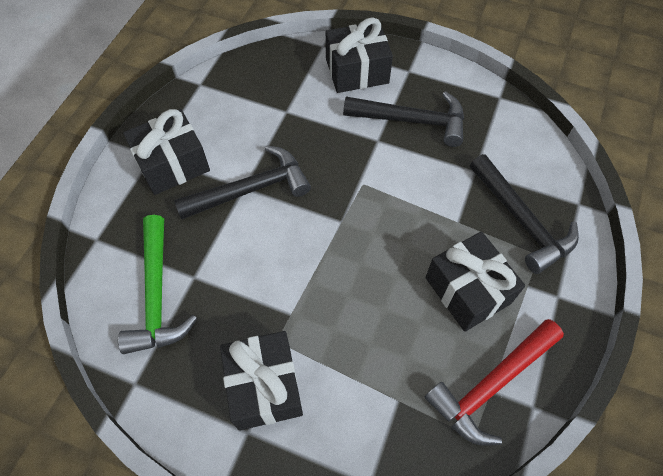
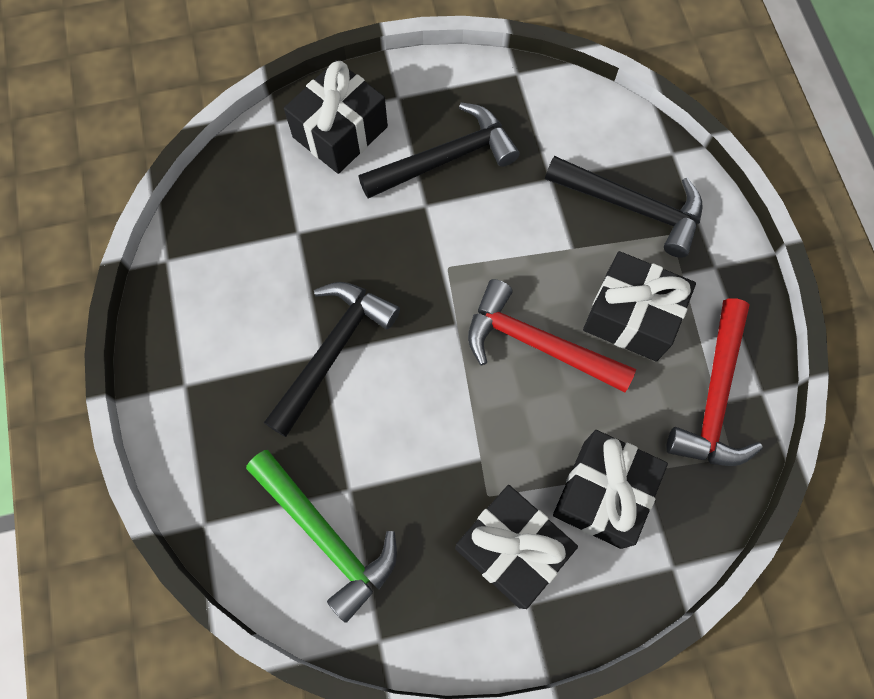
camera: 35 degrees left, 10 degrees up
black gift [123,109,210,195] -> black gift moved to [553,430,668,549]
none -> red hammer [468,279,636,392]

